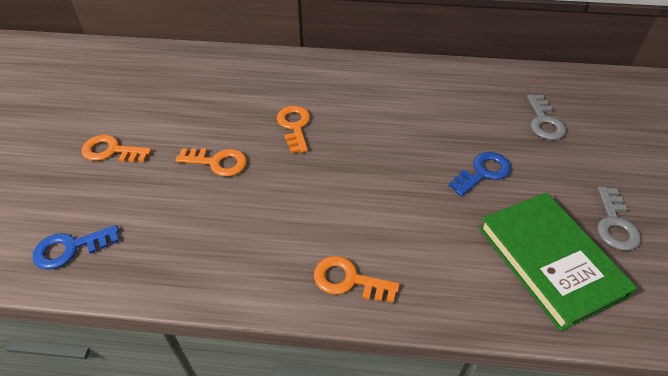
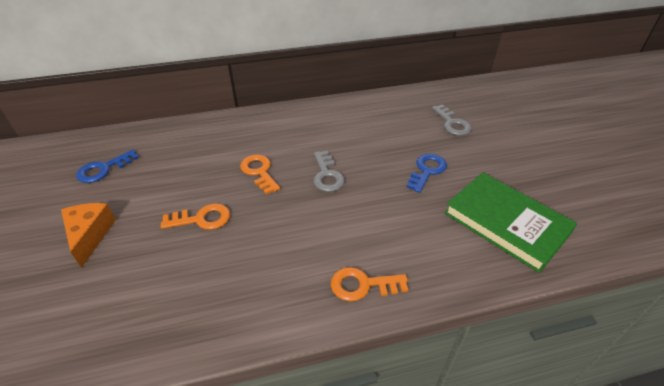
camera: 20 degrees left, 5 degrees down
blue key [33,225,119,270] -> blue key moved to [76,149,139,183]
orange key [81,135,152,162] -> orange cheese [61,203,116,268]
grey key [597,187,641,251] -> grey key moved to [313,151,345,192]

